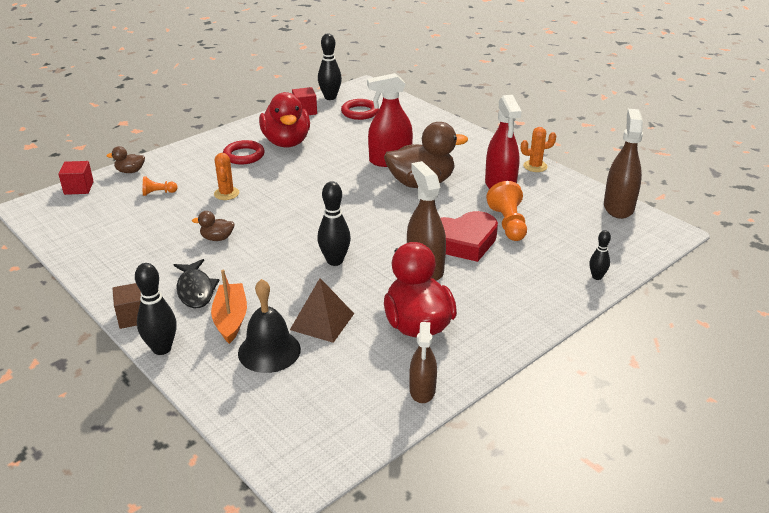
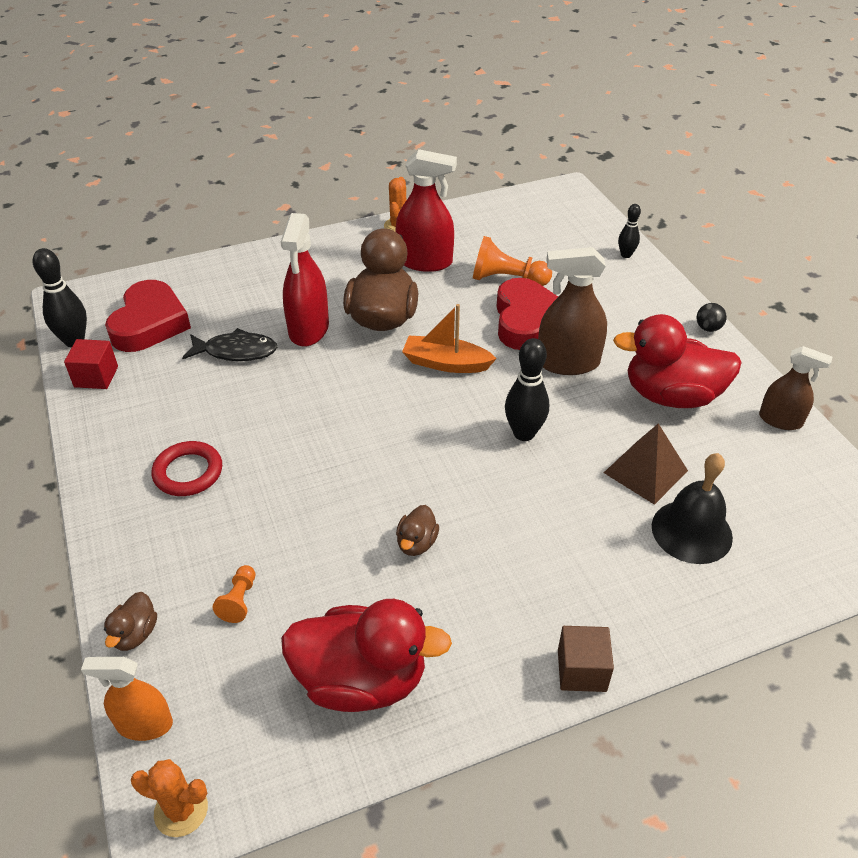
camera: 70 degrees left, 10 degrees up
red cube [58,161,94,195] -> orange spray bottle [81,657,173,741]
black bowling pin [135,263,177,355] -> none
black fish [174,259,220,308] -> black fish moved to [182,328,277,361]
orange boat [211,270,247,344] -> orange boat moved to [402,304,497,373]
orange cactus [214,153,239,200] -> orange cactus moved to [131,759,208,837]
red duck [259,92,310,147] -> red duck moved to [281,599,452,712]
red ring [341,99,379,120] -> red heart [105,280,191,352]
brown spray bottle [604,109,643,219] -> none
none -> black ball [696,303,727,332]

